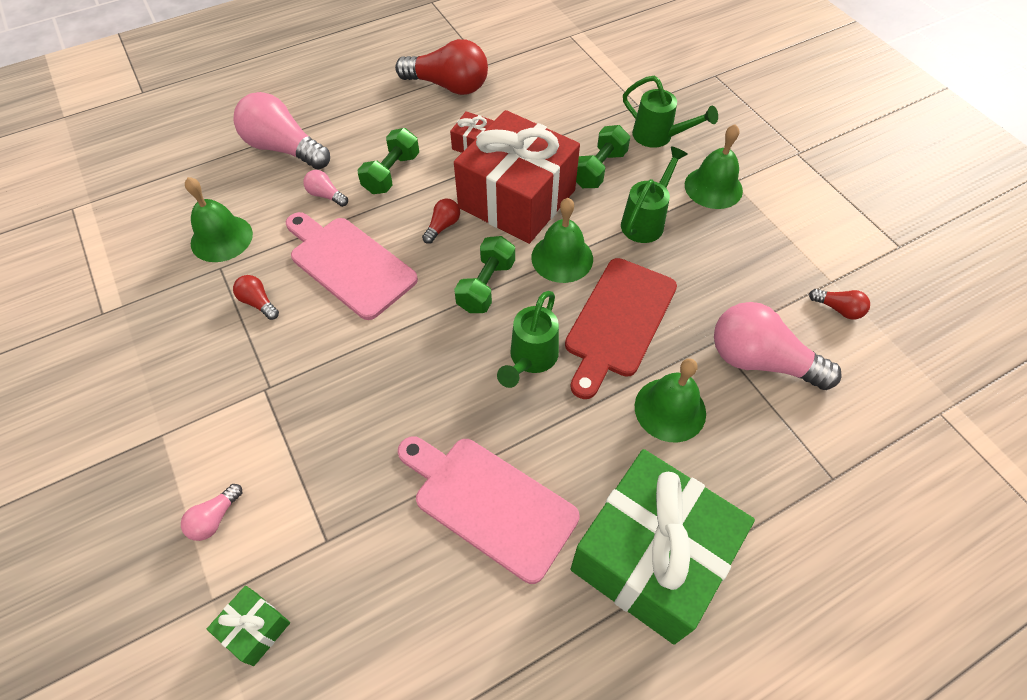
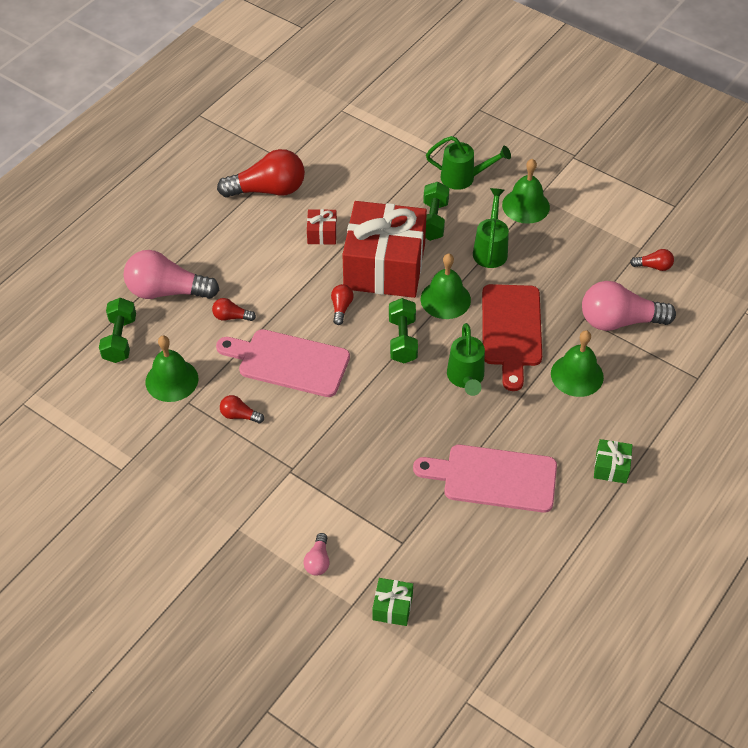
camera: 25 degrees left, 5 degrees down
pink light bulb [303,170,348,207] -> red light bulb [212,298,256,321]
green dumbbell [358,128,419,194] -> green dumbbell moved to [99,298,136,363]
green gift [571,449,755,644] -> green gift [594,439,632,483], size x0.40

